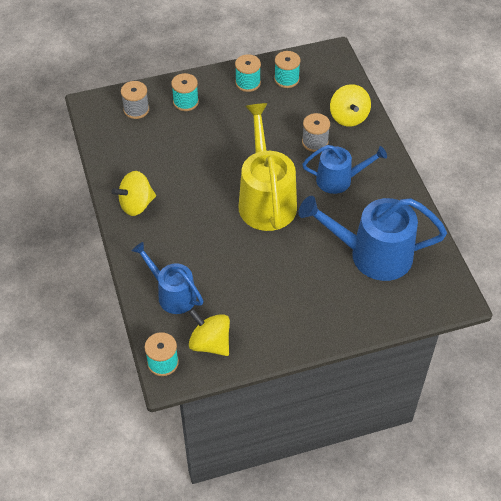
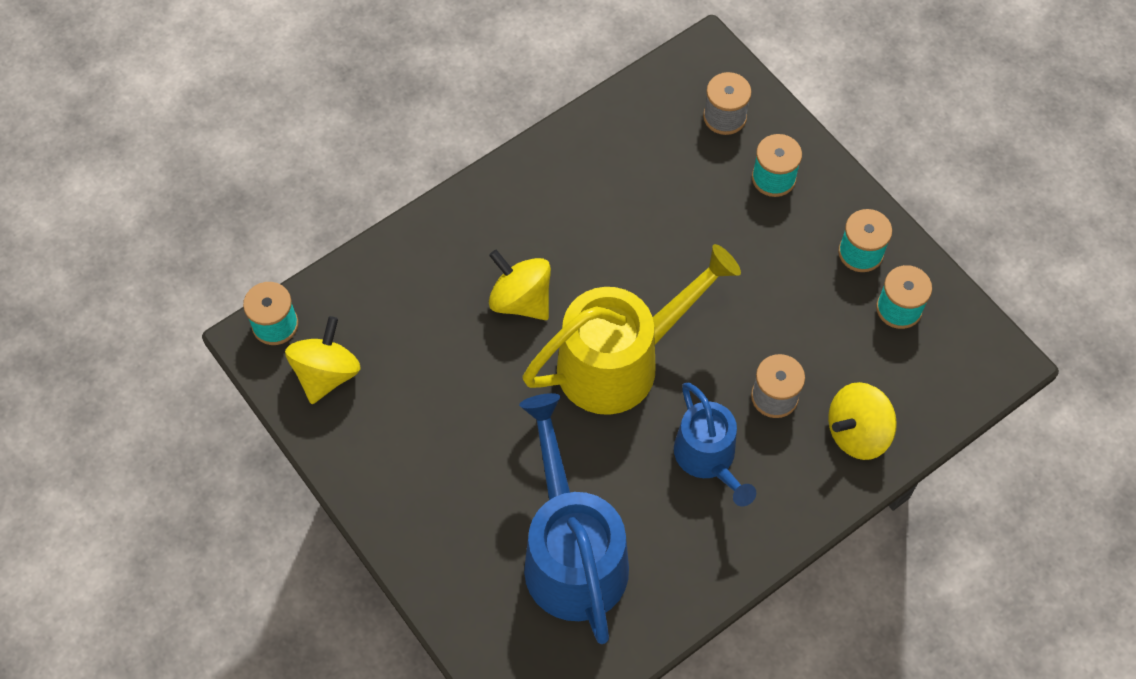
camera: 70 degrees right, 10 degrees up
yellow spinning top [111,171,156,216] -> yellow spinning top moved to [489,250,551,320]
blue watering can [132,242,203,314] -> none

